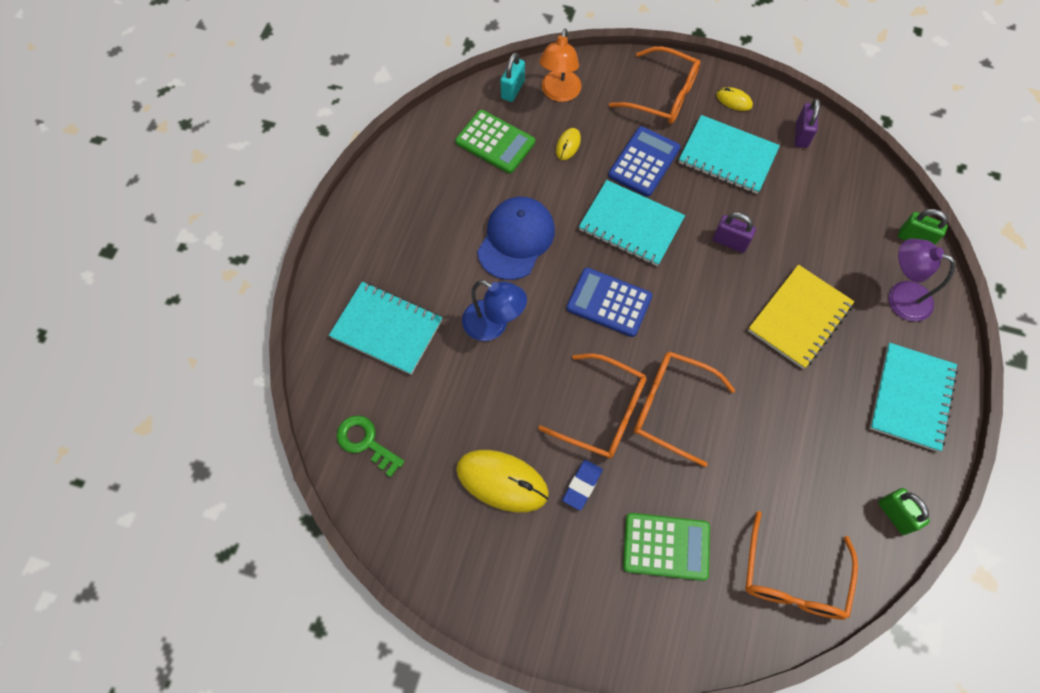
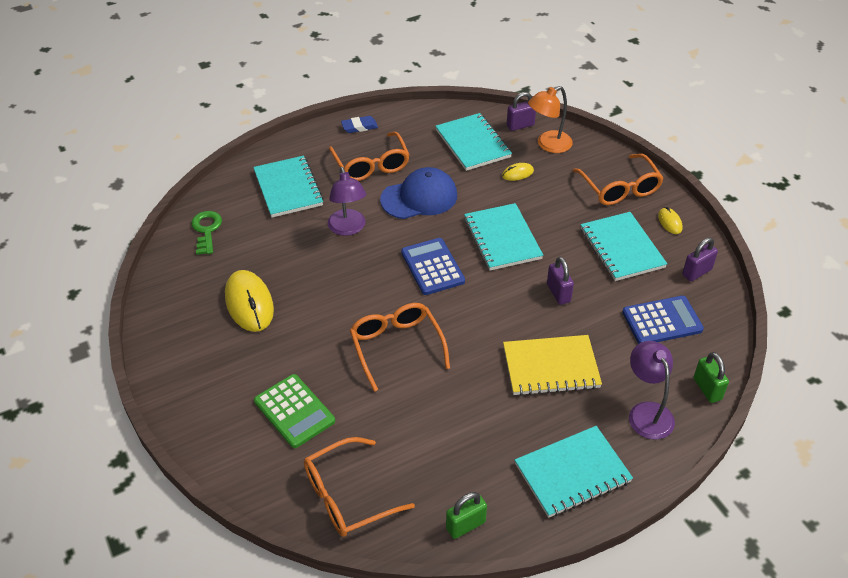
camera: 45 degrees right, 20 degrees down
green calculator [455,110,535,173] -> turquoise notebook [435,113,512,171]
blue lamp [462,280,527,341] -> purple lamp [328,167,366,236]
turquoise padlock [500,52,525,102] -> purple padlock [507,92,536,131]
orange glasses [538,354,646,459] -> orange glasses moved to [329,132,410,181]
blue eraser [562,460,603,510] -> blue eraser moved to [341,116,378,133]
blue calculator [608,126,680,197] -> blue calculator moved to [622,296,704,344]
green padlock [878,488,930,535] -> green padlock turned 45 degrees clockwise [446,492,487,539]

